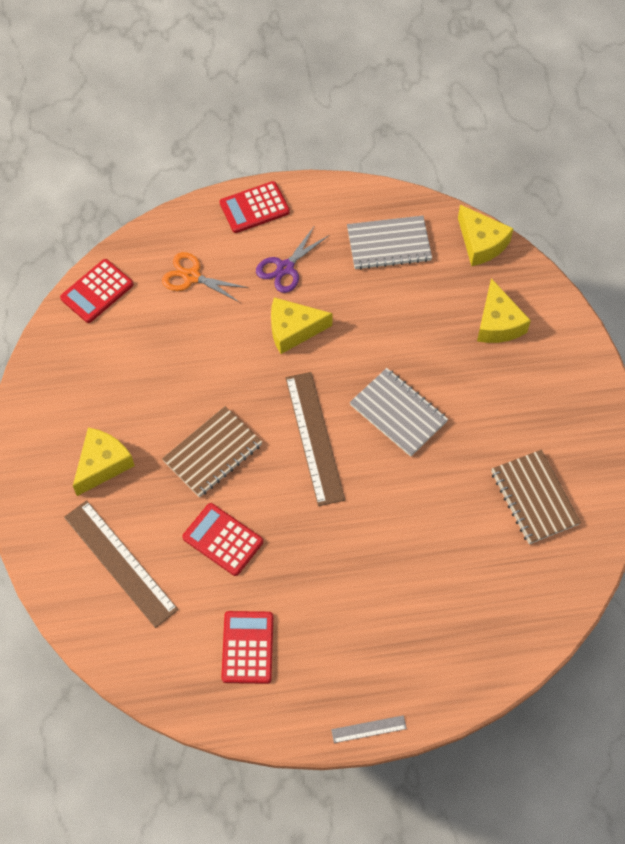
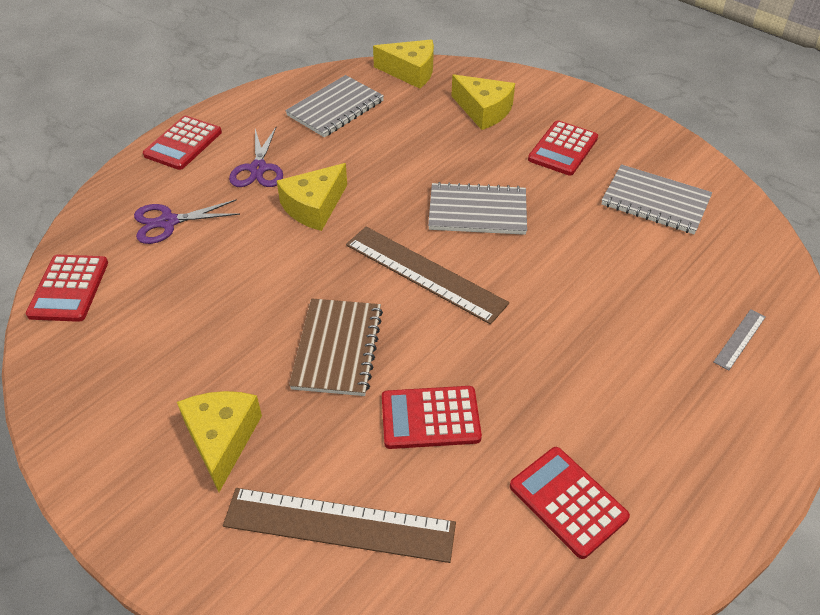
camera: 40 degrees left, 15 degrees down
orange scissors [162,252,248,303] -> purple scissors [134,199,240,244]
grey ruler [331,715,407,743] -> grey ruler moved to [714,309,765,371]
brown notebook [491,449,581,544] -> grey notebook [601,164,712,234]
none -> red calculator [528,120,598,176]

